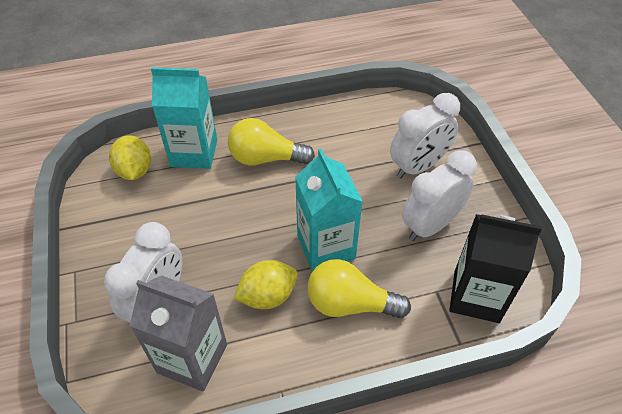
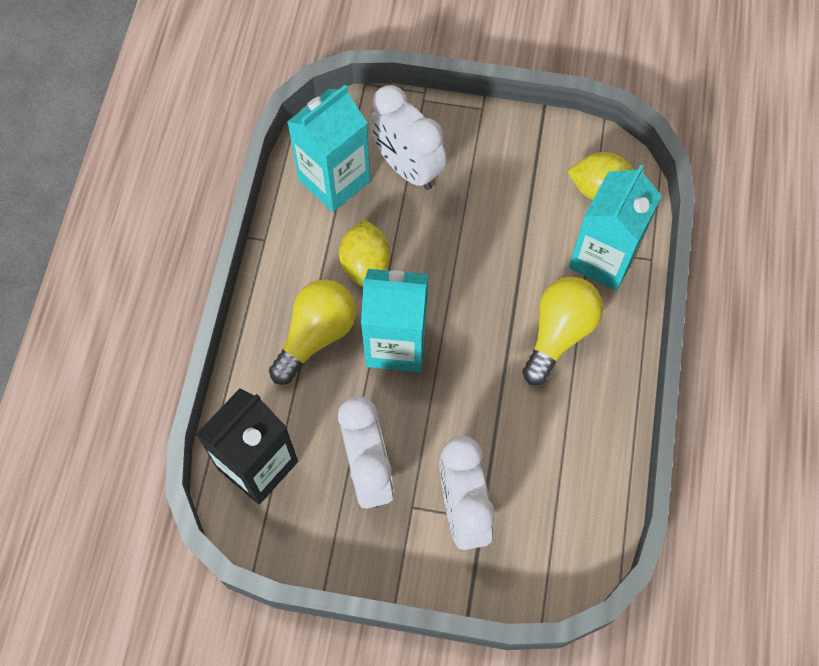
camera: 115 degrees right, 15 degrees up
grey carton [129,275,227,391] -> turquoise carton [287,85,371,212]

